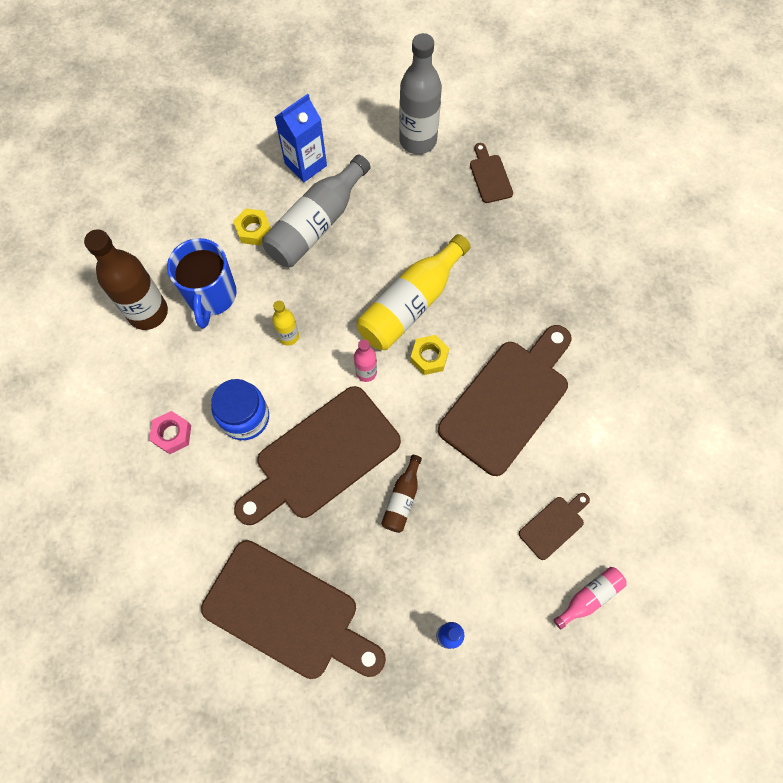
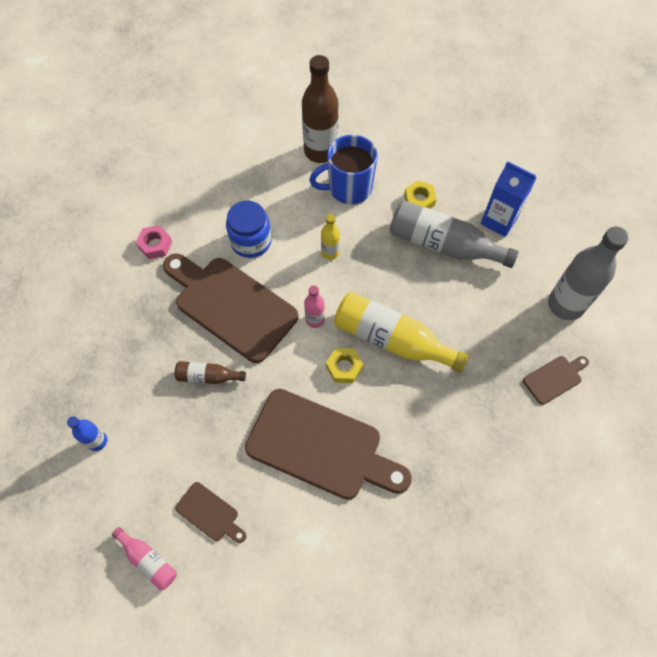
camera: 75 degrees right, 5 degrees down
pink nut [149,411,191,454] -> pink nut moved to [136,225,172,259]
brown cutting board [201,540,386,679] -> none

